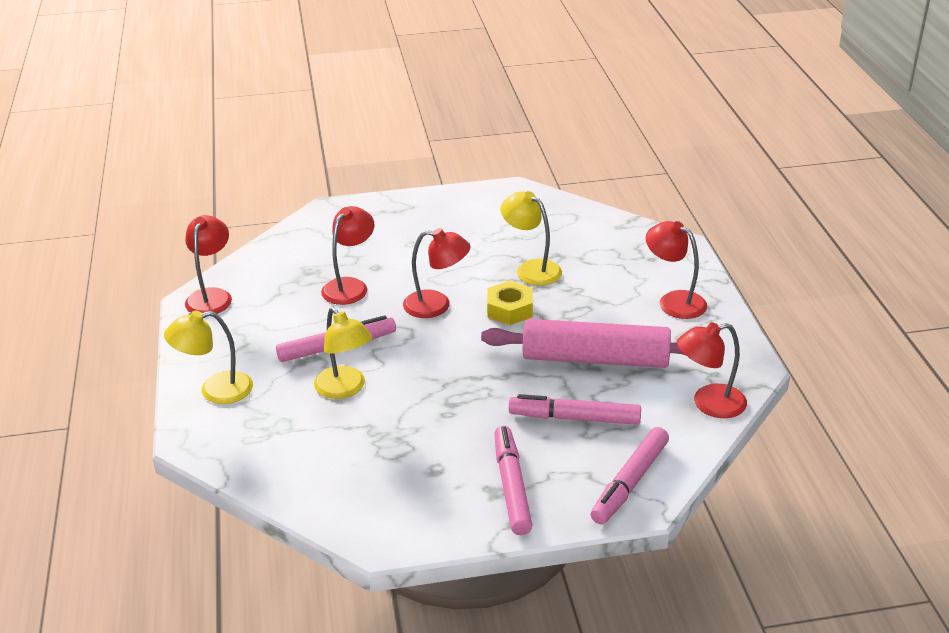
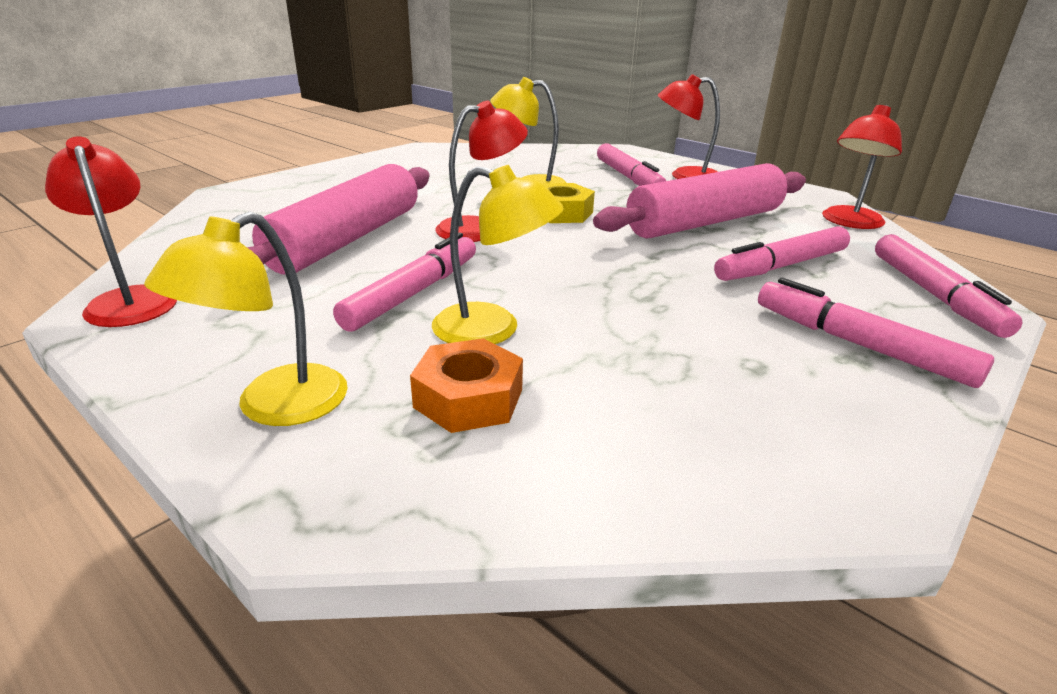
camera: 40 degrees left, 5 degrees down
red lamp [321,206,375,305] -> pink rolling pin [247,164,429,275]
none -> orange nut [410,338,523,433]
none -> pink marker [597,143,666,186]

